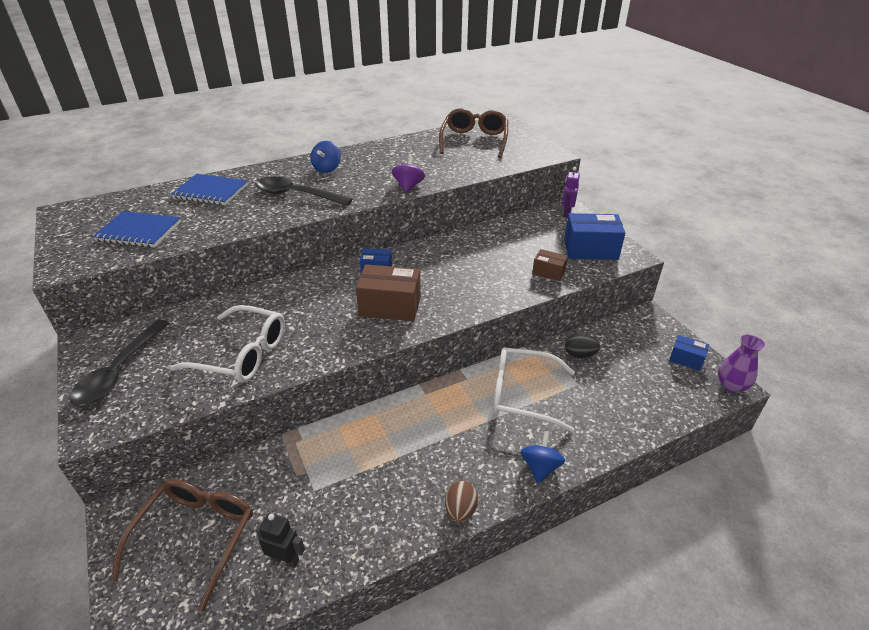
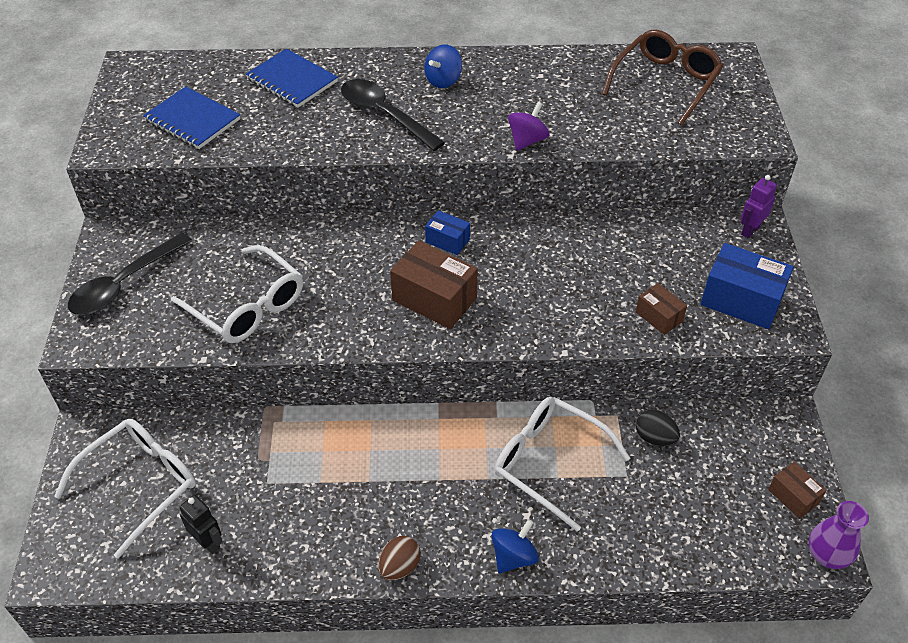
camera: 25 degrees right, 10 degrees up
brown glasses [111,479,253,611] -> white glasses [54,419,196,559]
blue box [669,335,709,371] -> brown box [768,462,826,519]

